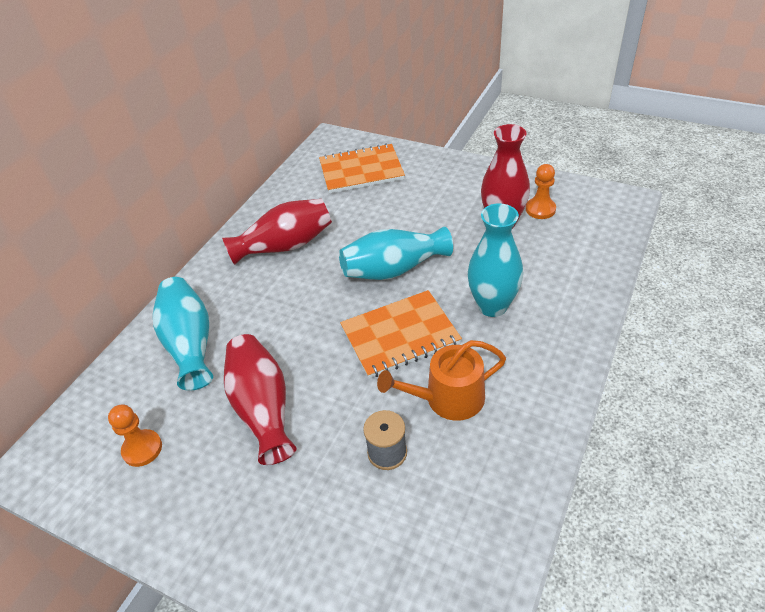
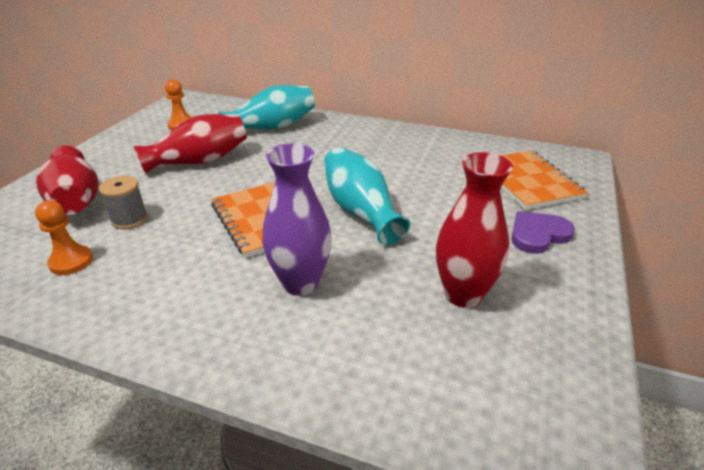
camera: 80 degrees right, 10 degrees down
red vase [222,199,332,265] -> red vase moved to [36,145,98,215]
orange watering can [377,340,506,421] -> none
turquoise vase [467,203,523,317] -> purple vase [262,143,332,296]
orange pawn [526,164,556,219] -> orange pawn moved to [35,200,93,275]
none -> purple heart [511,211,575,254]

